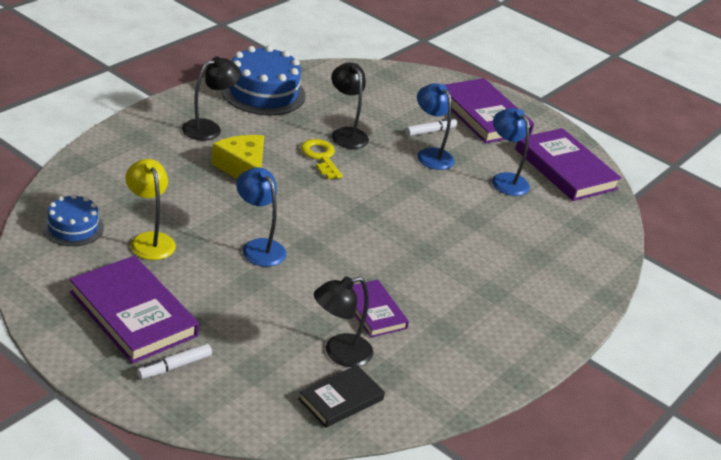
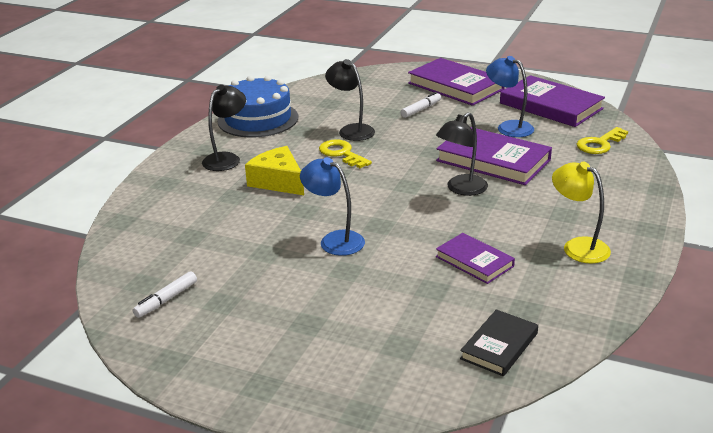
camera: 10 degrees left, 5 degrees down
blue cake [43,194,104,246] -> none
purple book [70,256,199,364] -> purple book moved to [436,127,552,185]
yellow lamp [125,159,176,260] -> yellow lamp moved to [552,162,611,264]
white marker [137,343,212,379] -> white marker moved to [133,271,197,318]
black lamp [314,276,373,367] -> black lamp moved to [436,112,488,196]
blue lamp [417,83,455,170] -> none
none -> yellow key [577,127,628,154]

